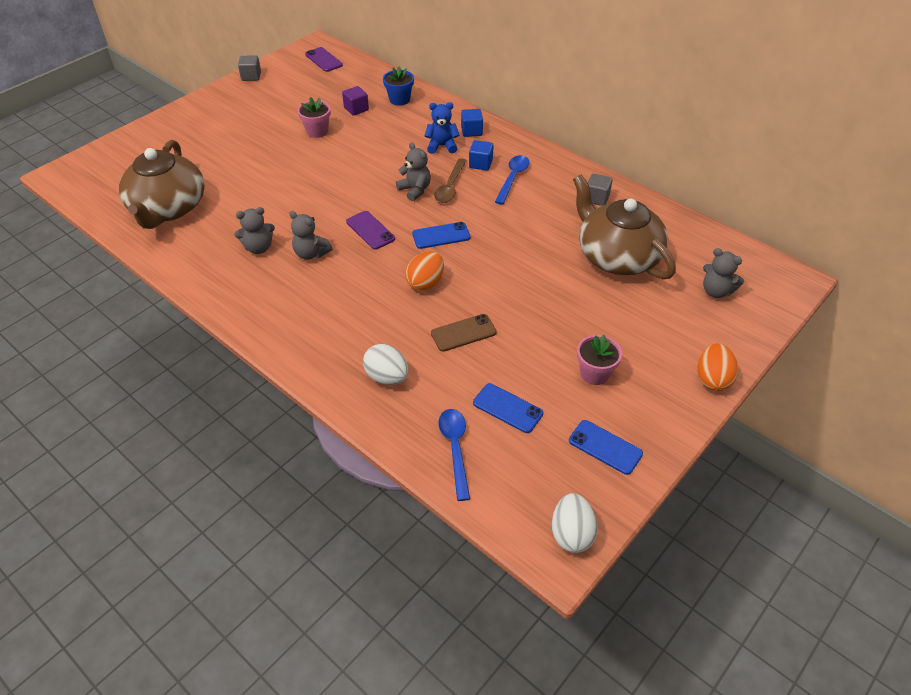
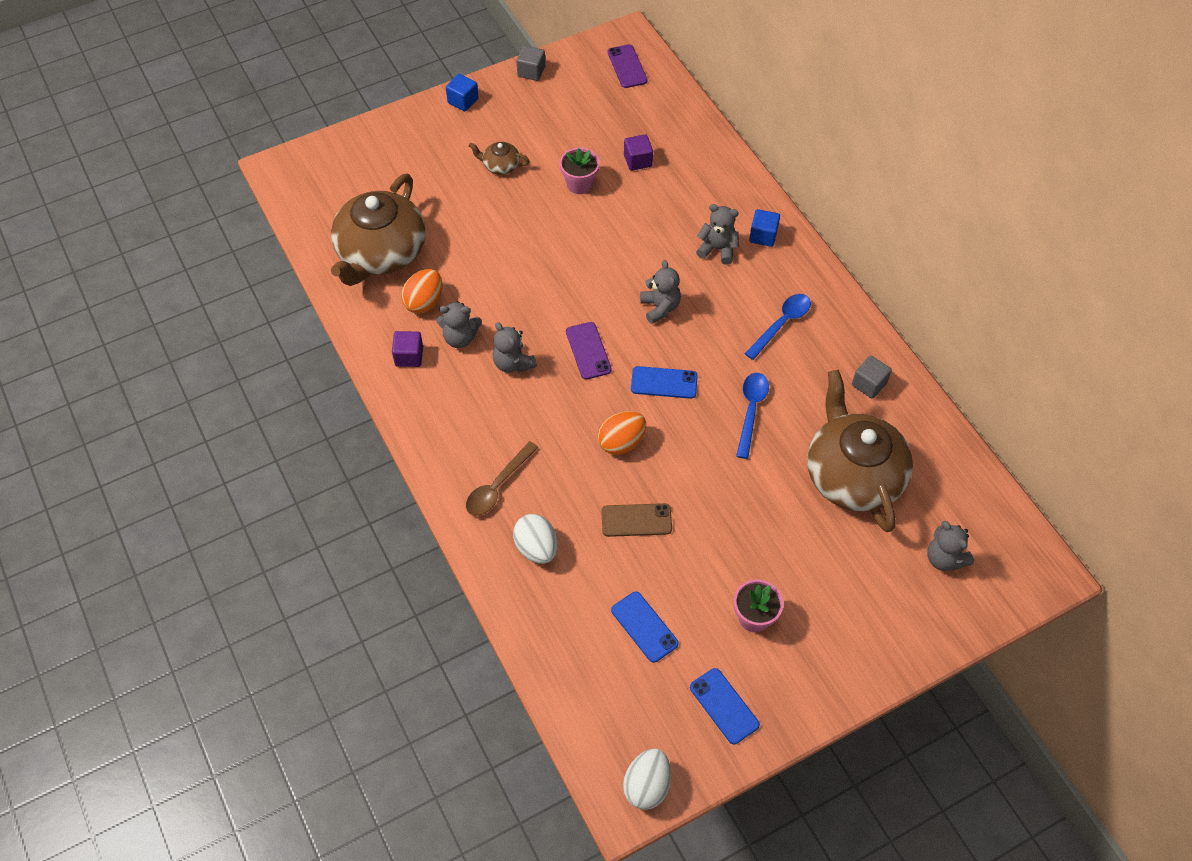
camera: 20 degrees right, 10 degrees up
blue flower pot [383,66,414,106] -> none
blue teddy bear [425,102,459,154] -> grey teddy bear [696,204,739,265]
brown spoon [434,158,467,203] -> brown spoon moved to [466,441,539,516]
blue spoon [439,409,470,501] -> blue spoon moved to [736,373,769,459]
blue cube [469,140,493,171] -> blue cube moved to [446,74,479,111]
orange egg [698,343,738,391] -> orange egg moved to [401,269,442,314]
none -> purple cube [392,331,423,367]
none -> brown teapot [469,142,530,175]

